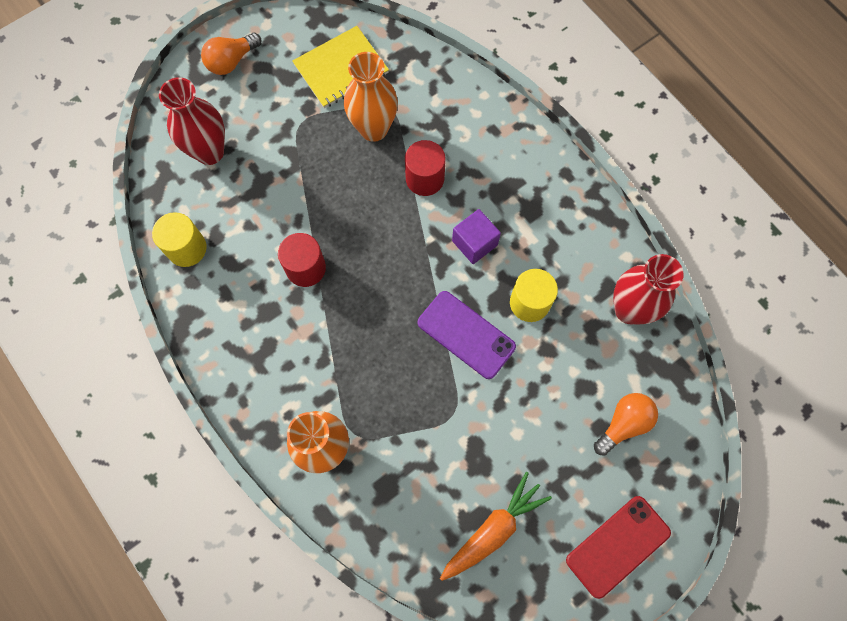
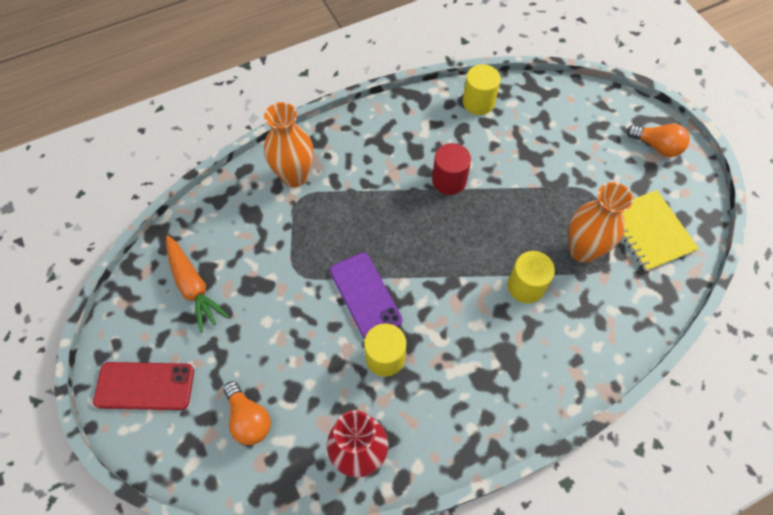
camera: 100 degrees right, 10 degrees down
red vase [159,77,225,165] -> none
orange light bulb [201,33,261,75] -> orange light bulb turned 150 degrees clockwise [627,124,690,157]
red cylinder [405,140,446,196] -> yellow cylinder [508,251,555,303]
purple phone [417,291,516,379] -> purple phone turned 75 degrees counterclockwise [330,253,402,339]
purple cube [452,209,501,264] -> none
red phone [566,496,671,599] -> red phone turned 60 degrees counterclockwise [93,362,194,410]

